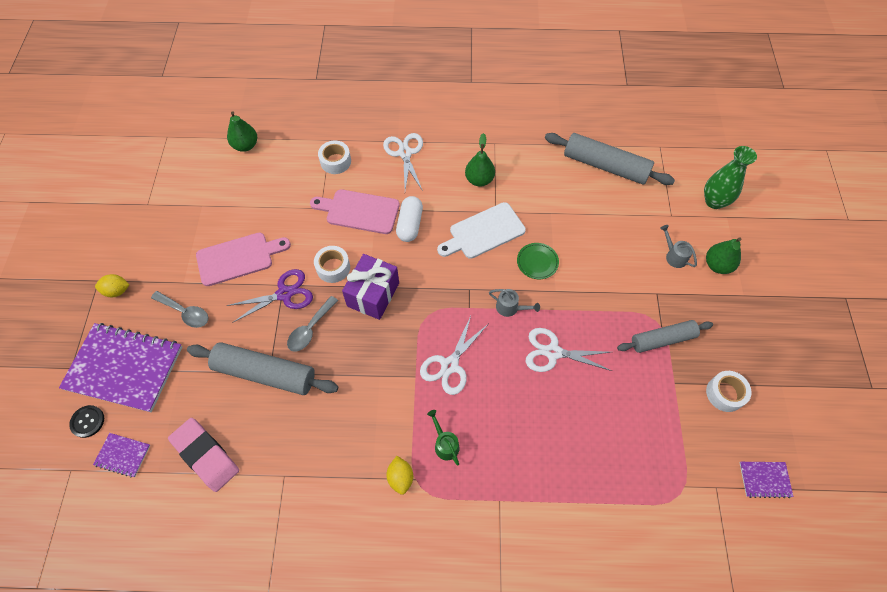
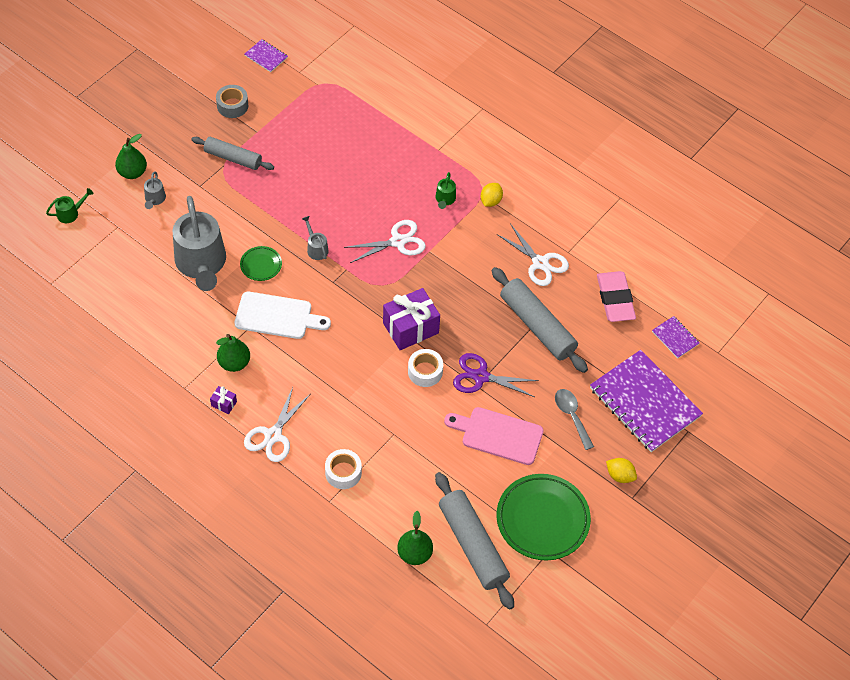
camera: 145 degrees left, 5 degrees down
black button [69,405,104,438] -> none
grey spoon [287,296,338,352] -> none
pink cutting board [310,189,400,234] -> none
white capsule [396,196,423,242] -> none
white scissors [526,328,612,372] -> white scissors moved to [496,224,569,286]
grey rolling pin [545,133,675,185] -> grey rolling pin moved to [435,472,514,610]
green vase [704,146,757,209] -> green watering can [46,188,93,223]
white tape [706,371,752,412] -> grey tape [216,85,248,118]
none -> grey watering can [173,196,226,291]
none -> purple gift [210,386,237,414]
none -> green plate [496,474,591,560]

